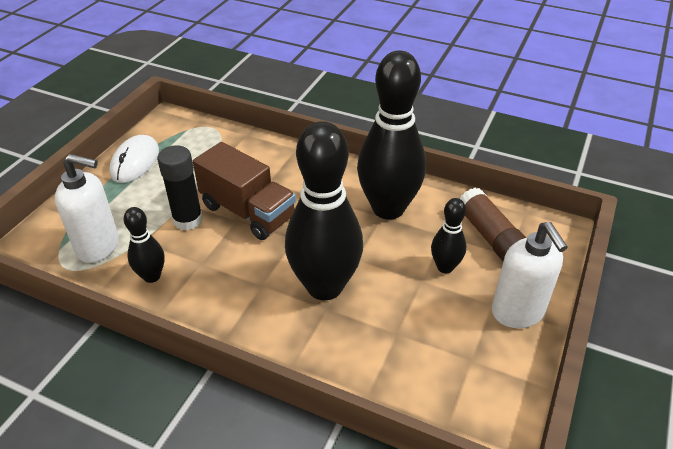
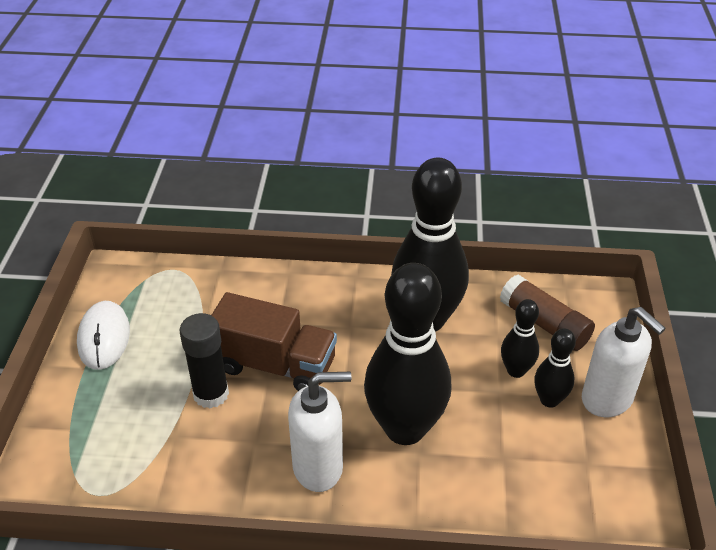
camera: 20 degrees left, 0 degrees up
white soap dispenser [55,154,119,263] -> white soap dispenser moved to [288,372,351,492]
black bowling pin [124,207,165,283] -> black bowling pin moved to [534,328,576,408]

